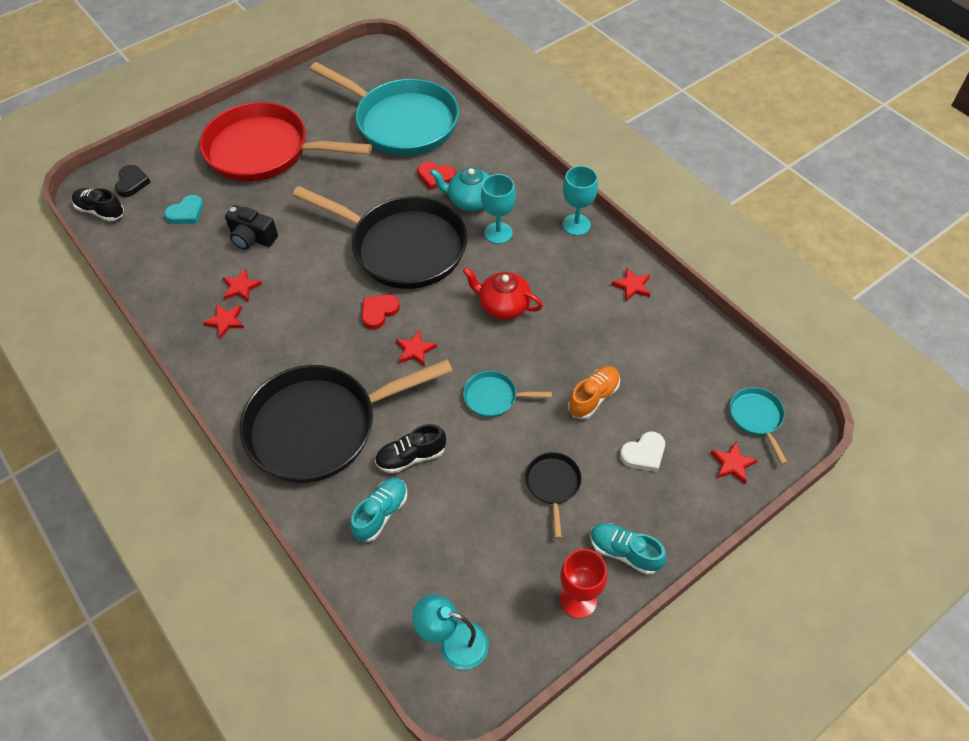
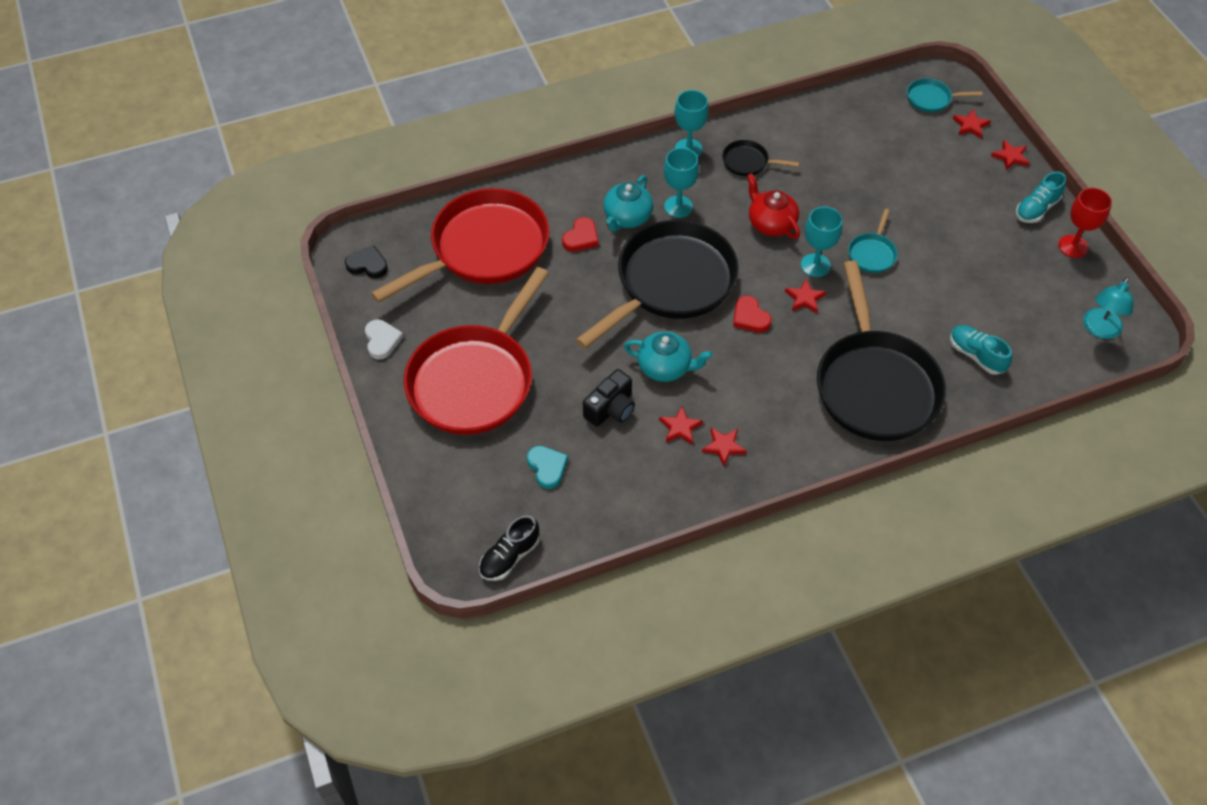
camera: 75 degrees left, 0 degrees up
black heart [115,165,151,197] -> black heart moved to [345,246,388,278]
turquoise pan [310,62,459,156] -> red pan [371,188,550,303]
black shoe [375,424,446,474] -> none
red teapot [463,267,543,320] -> red teapot turned 105 degrees clockwise [747,173,800,239]
black pan [525,452,582,539] -> black pan moved to [722,140,799,176]
orange shoe [568,366,620,419] -> none
red star [611,268,650,301] -> red star moved to [991,140,1029,171]
white heart [620,431,665,472] -> white heart moved to [365,320,403,359]
none -> turquoise teapot [624,331,713,382]
none -> turquoise goblet [801,207,842,277]

